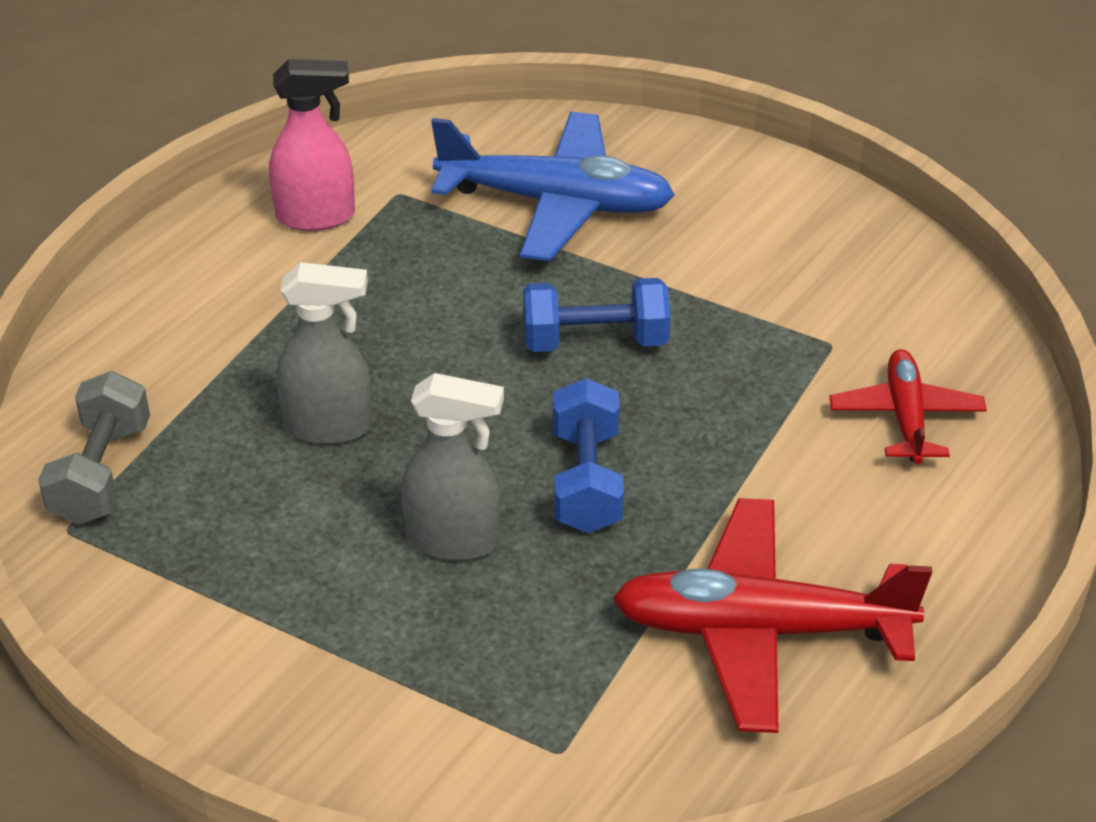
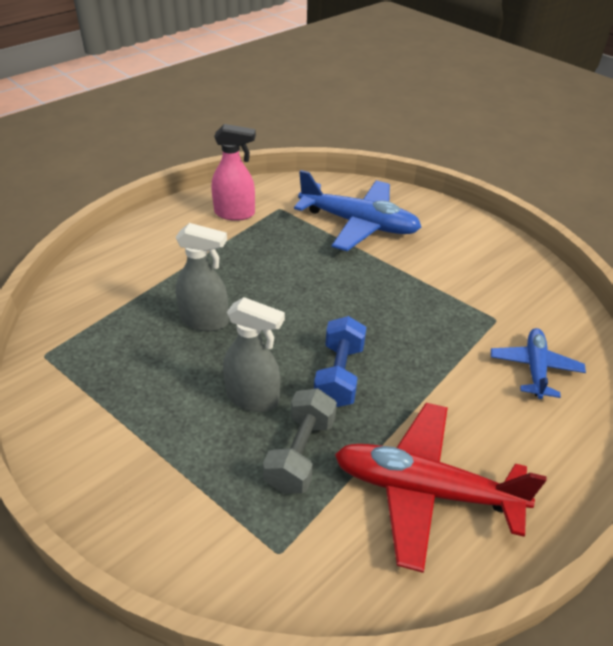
camera: 10 degrees right, 0 degrees up
grey dumbbell [38,371,150,525] -> grey dumbbell moved to [263,388,337,494]
blue dumbbell [523,278,671,352] -> none
red plane [829,349,987,464] -> blue plane [491,328,586,399]

